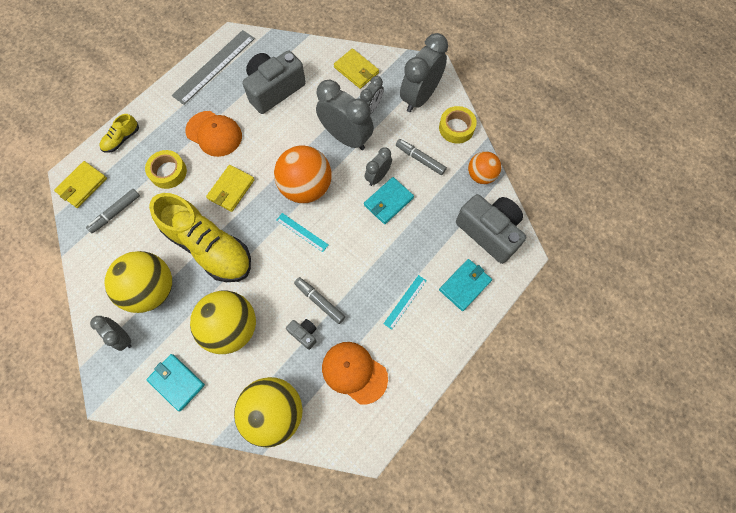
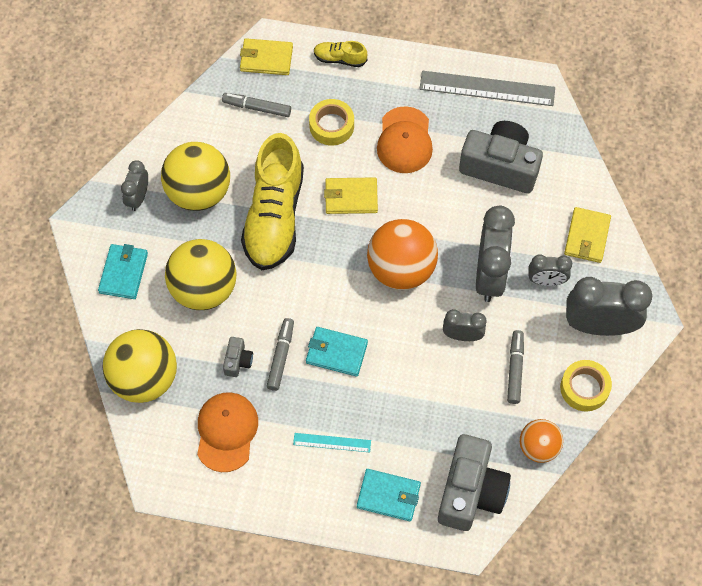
camera: 60 degrees right, 5 degrees down
turquoise ruler [277,213,328,252] -> none
turquoise wallet [364,177,414,224] -> turquoise wallet moved to [306,327,368,377]

